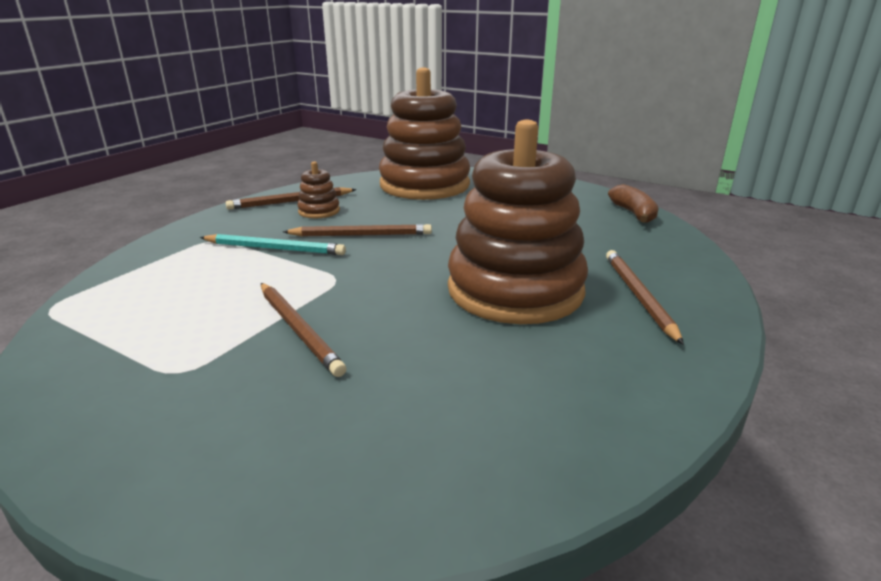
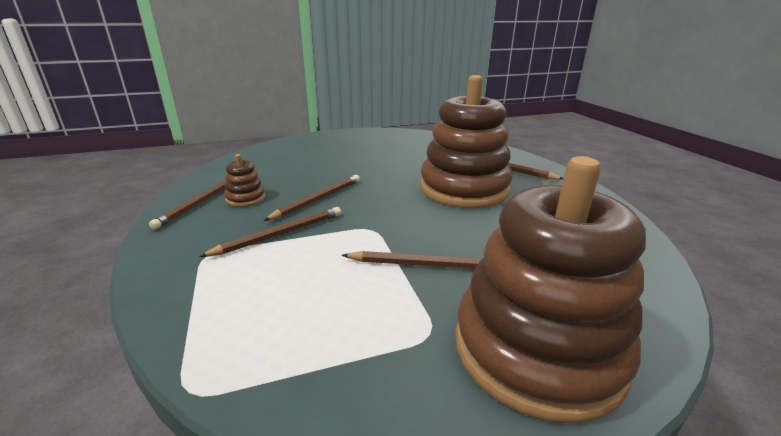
camera: 50 degrees left, 0 degrees up
turquoise pencil [200,234,346,255] -> brown pencil [199,207,341,257]
brown stacking toy [379,68,470,200] -> brown stacking toy moved to [455,156,646,424]
brown banana [608,184,659,223] -> none

